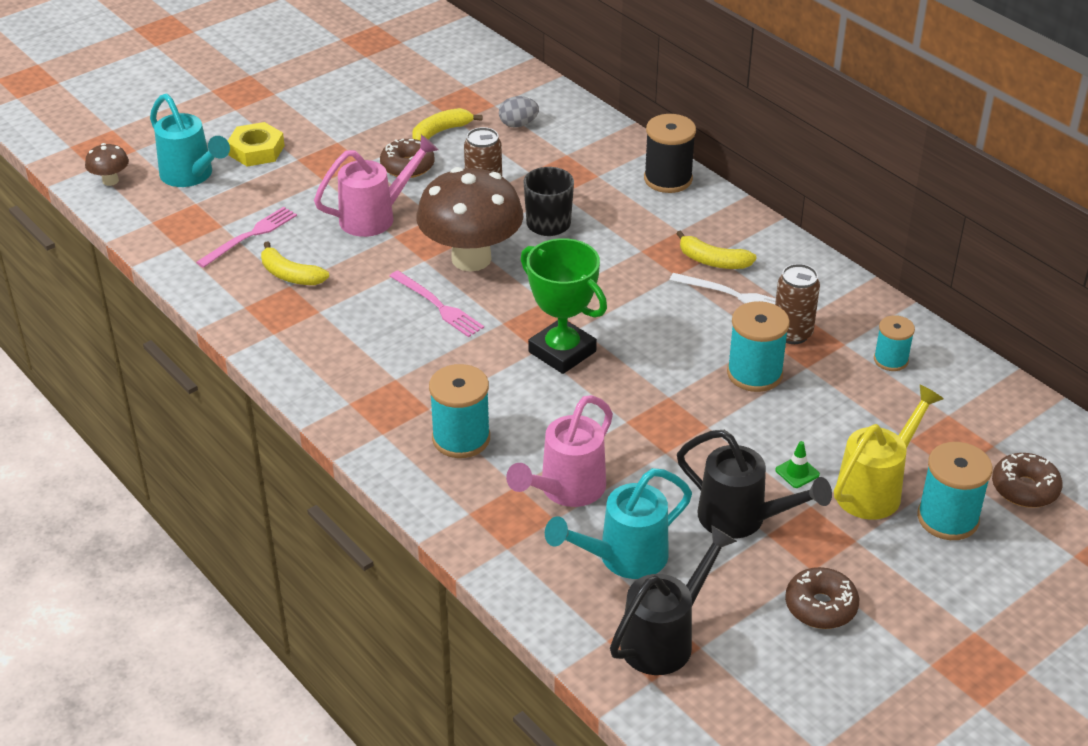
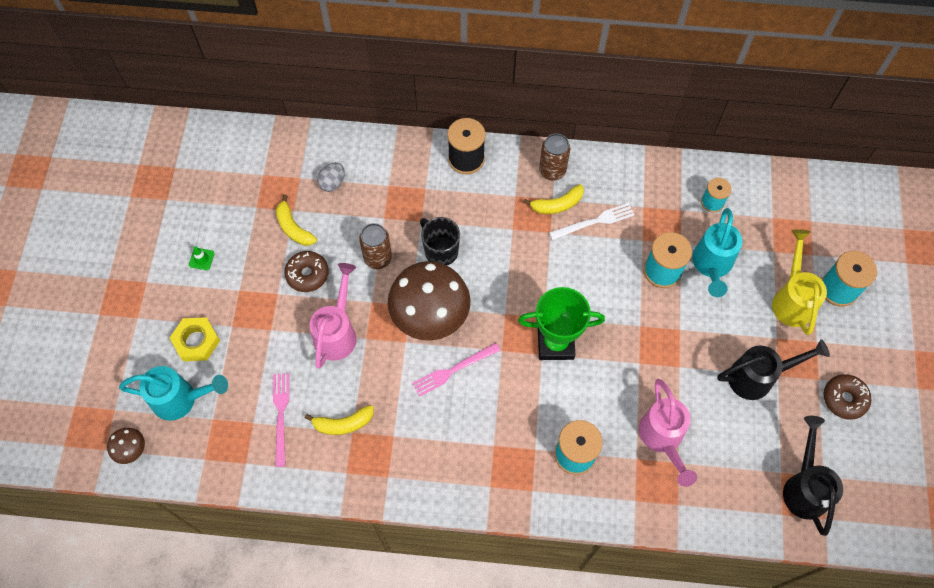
camera: 45 degrees left, 25 degrees up
pink fork [390,271,484,337] -> pink fork turned 150 degrees clockwise [412,343,501,397]
yellow banana [412,108,483,141] -> yellow banana turned 45 degrees counterclockwise [276,195,317,246]
turquoise watering can [545,468,692,579] -> turquoise watering can moved to [692,208,742,297]
brown can [775,264,820,344] -> brown can moved to [539,133,571,181]
green traffic cone [775,441,820,488] -> green traffic cone moved to [189,246,215,270]
brown donut [992,453,1063,508] -> none

